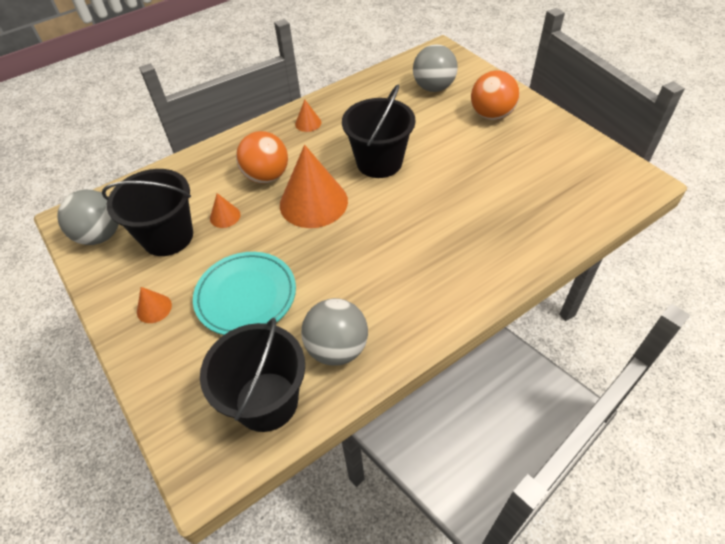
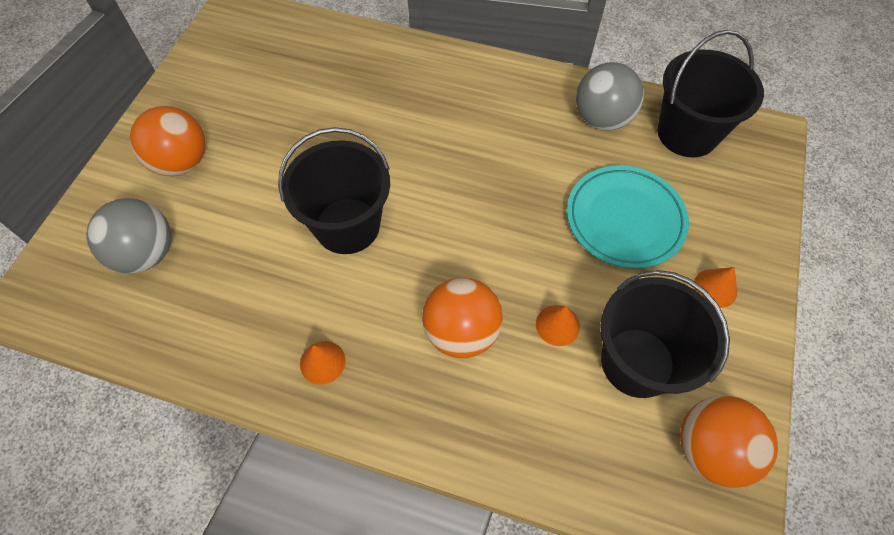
camera: 130 degrees left, 10 degrees up
grey ball [57,189,119,245] -> orange ball [680,395,778,488]
orange cone [280,145,348,228] -> none

